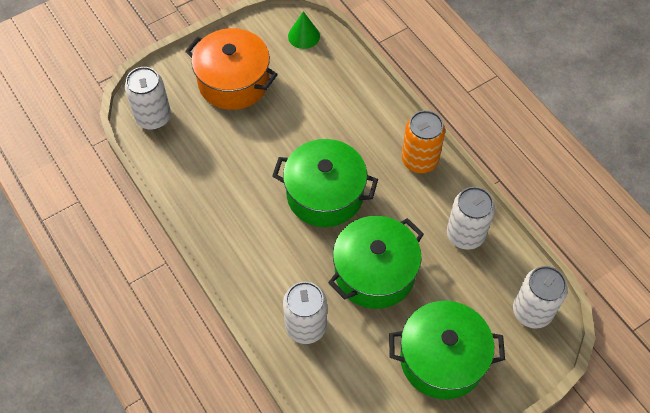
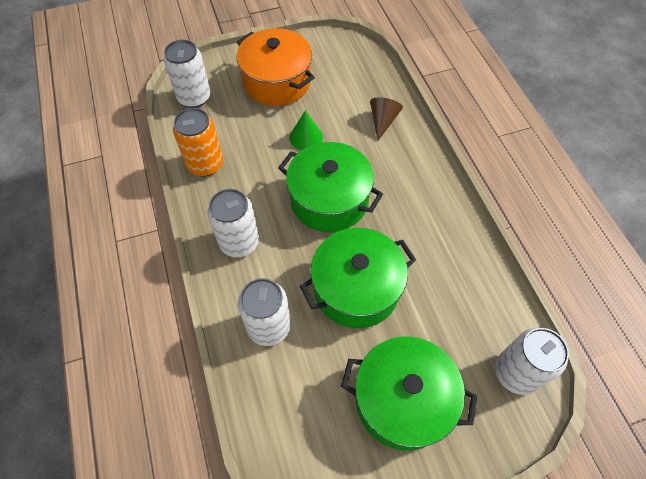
camera: 15 degrees right, 0 degrees up
green cone [288,11,320,49] -> green cone moved to [290,111,323,150]
orange can [402,110,445,173] -> orange can moved to [173,108,223,176]
white can [447,187,495,250] -> white can moved to [208,189,259,257]
none -> brown cone [370,97,403,141]

